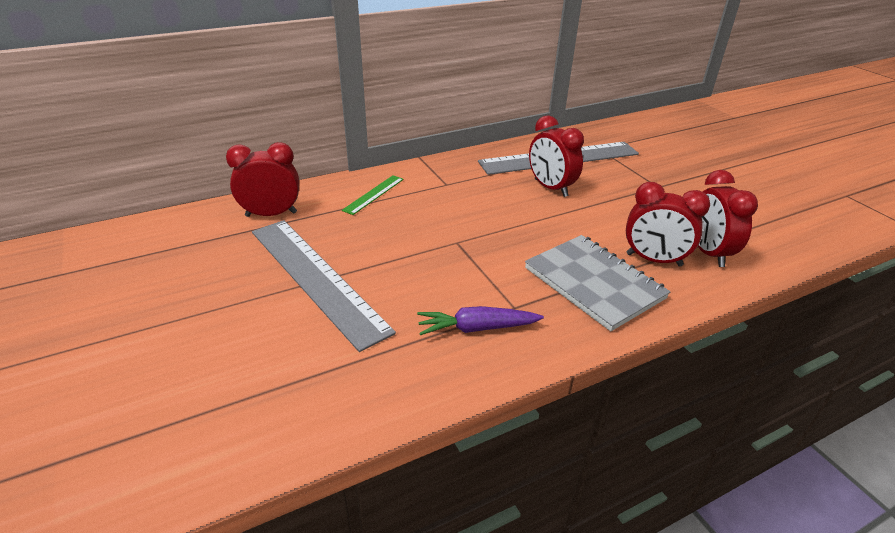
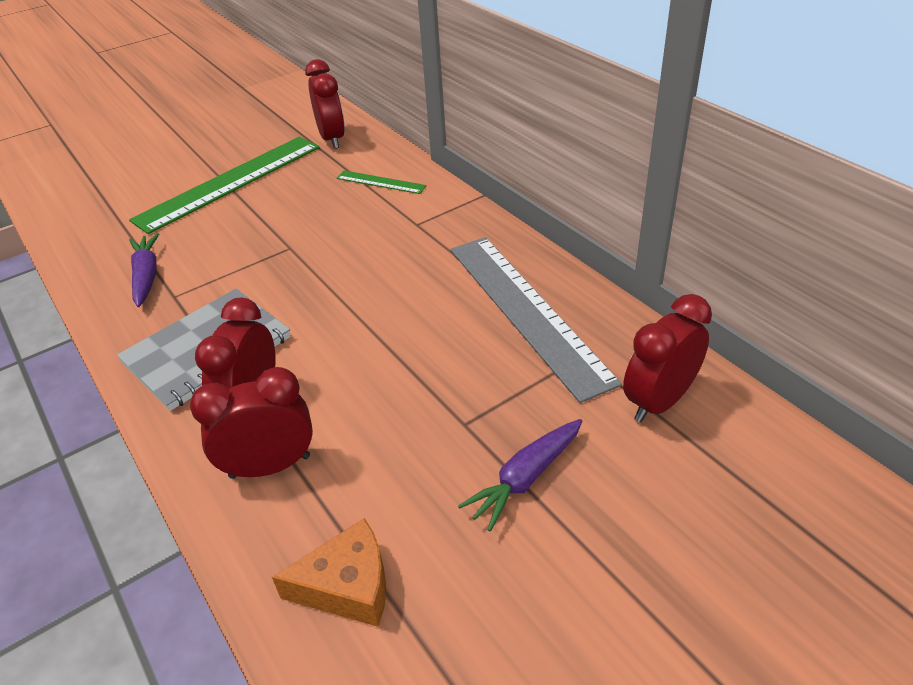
camera: 85 degrees right, 5 degrees up
grey ruler [252,220,396,352] -> green ruler [129,137,320,234]
red clock [529,115,584,197] -> red clock moved to [623,294,712,422]
none -> orange cheese [272,518,386,627]
none -> purple carrot [458,419,582,531]

